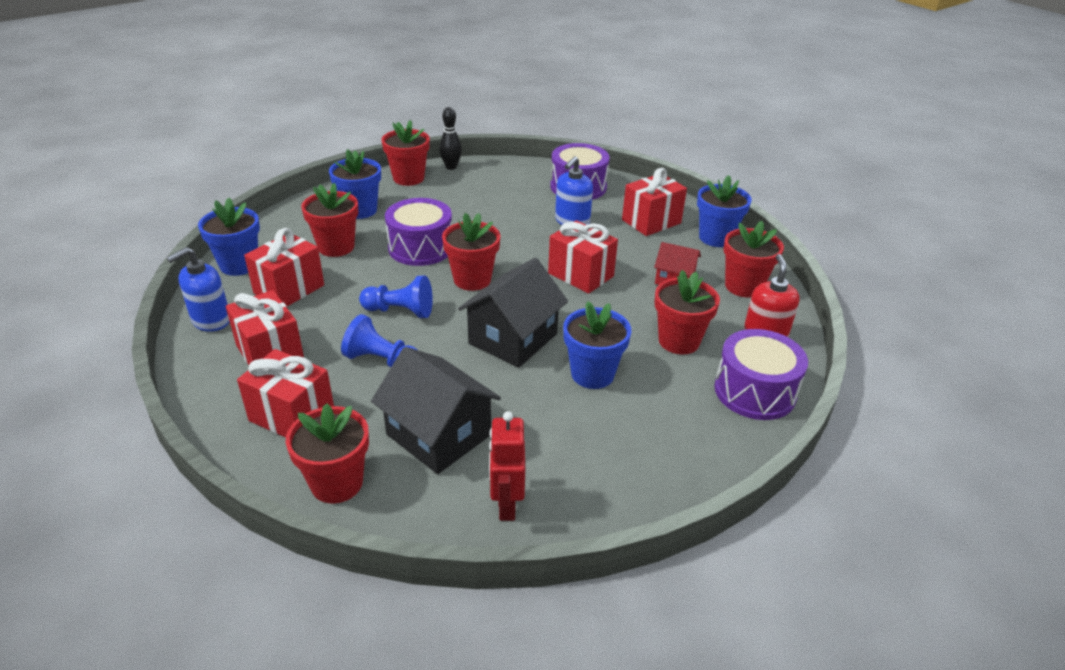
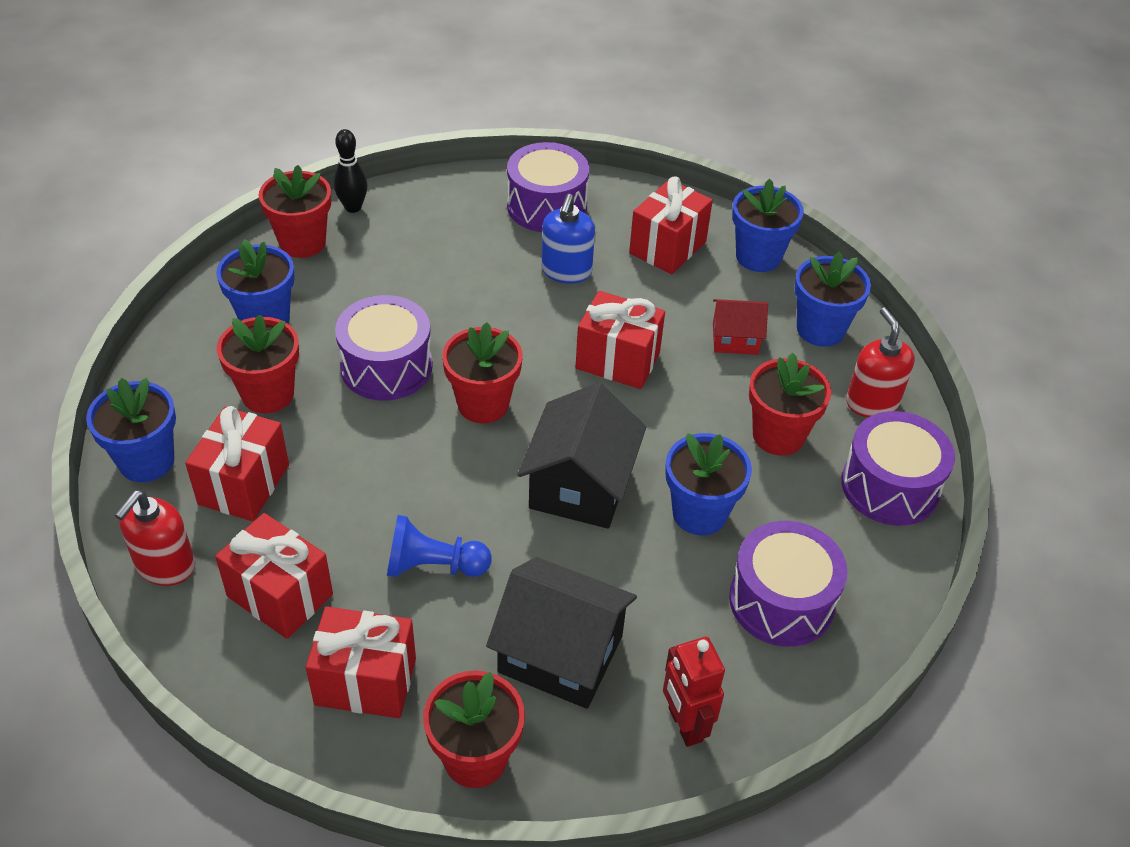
camera: 20 degrees left, 10 degrees up
blue soap dispenser [166,247,230,332] -> red soap dispenser [115,490,195,586]
blue pawn [359,275,433,318] -> none
red flower pot [723,221,784,297] -> blue flower pot [794,252,871,347]
none -> purple drum [729,521,847,647]

